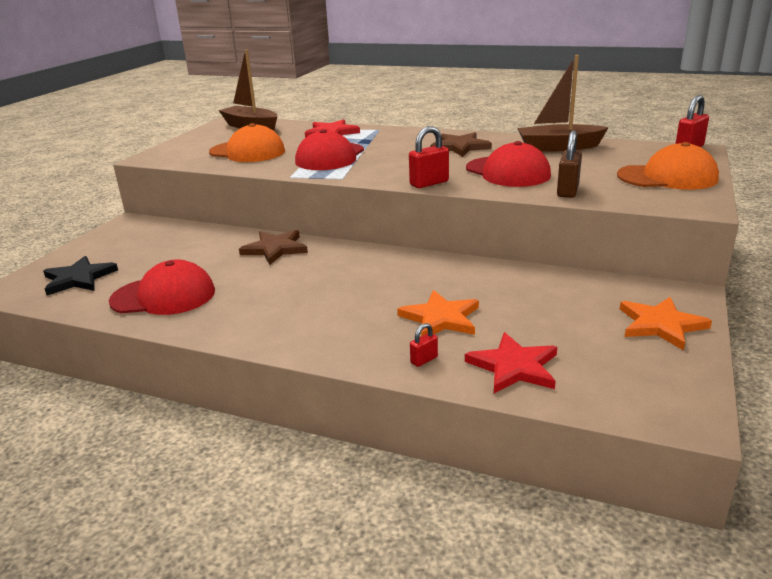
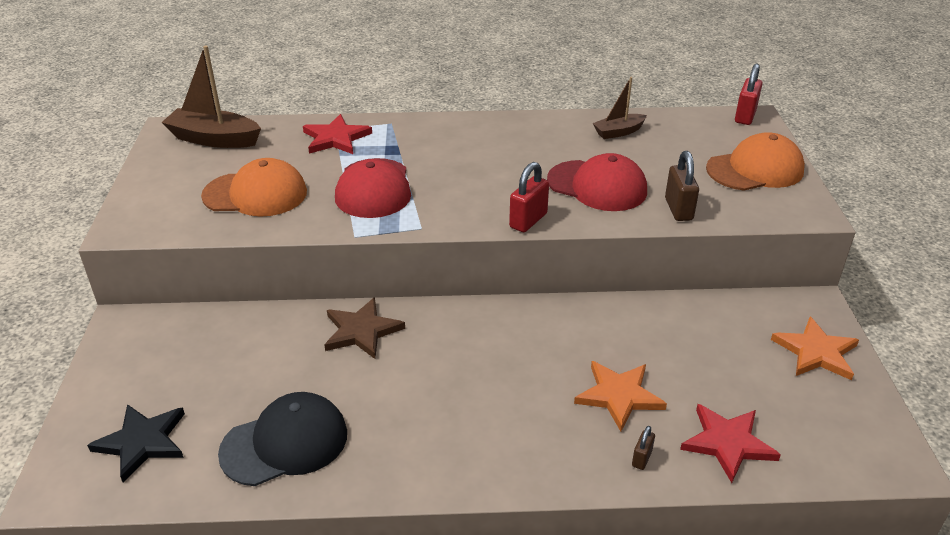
camera: 25 degrees left, 10 degrees up
red cap [109,260,215,315] -> black cap [218,392,347,486]
red padlock [410,323,438,367] -> brown padlock [632,426,655,470]
brown star [430,132,492,157] -> none
brown boat [517,55,609,152] -> brown boat [593,77,647,139], size x0.59

